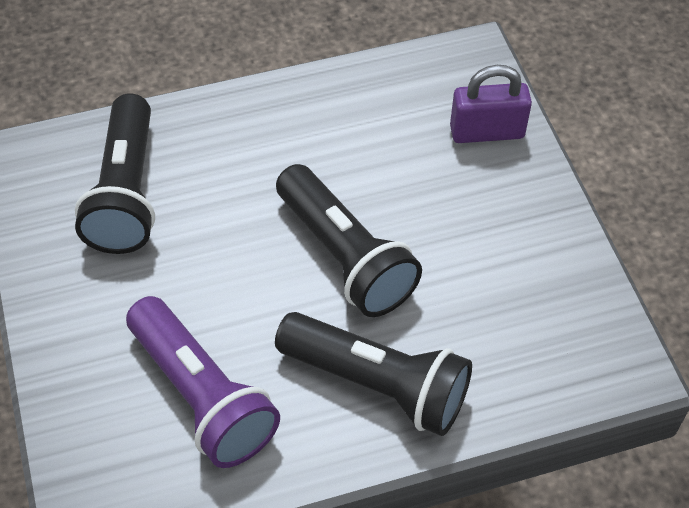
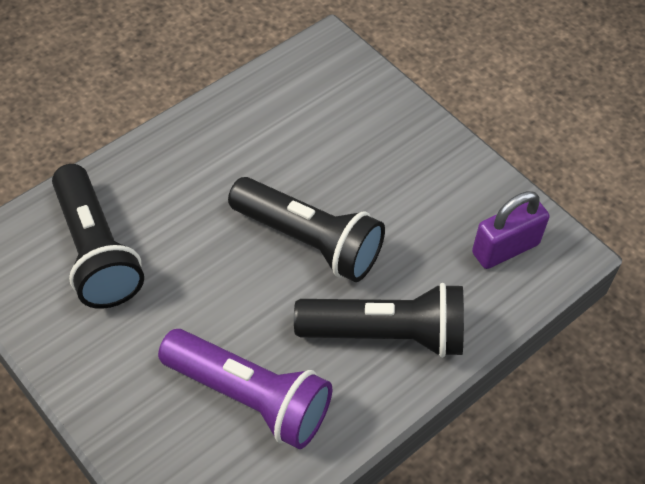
camera: 25 degrees left, 0 degrees up
purple padlock [450,65,532,143] -> purple padlock moved to [472,191,550,269]

